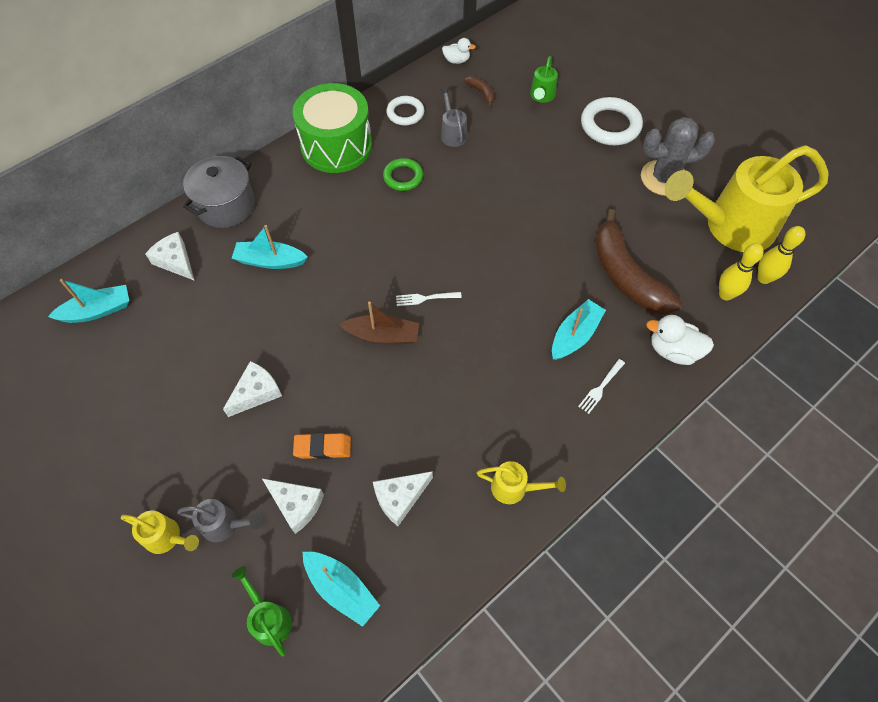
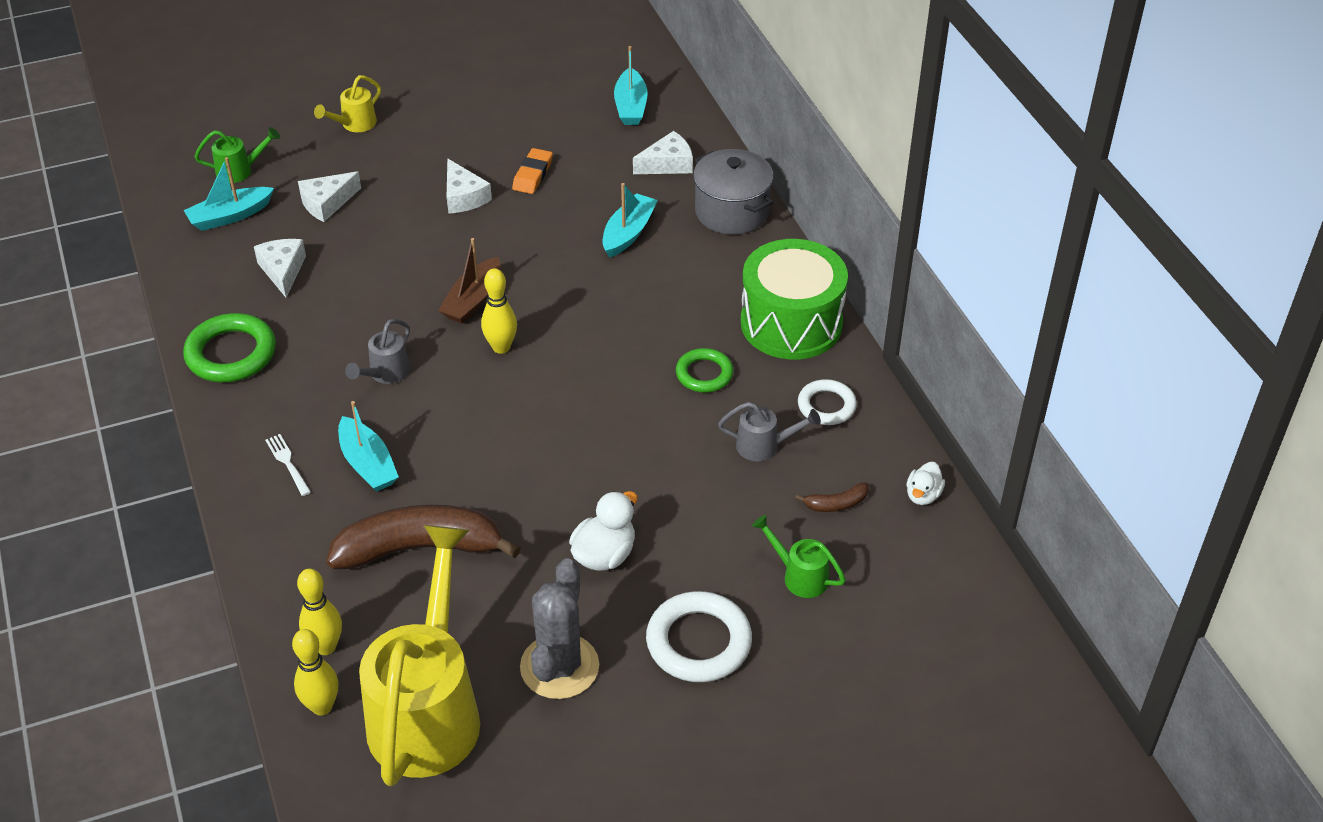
camera: 110 degrees right, 15 degrees down
grey watering can [177,499,263,542] -> grey watering can moved to [345,319,410,384]
orange eraser [293,433,351,459] -> orange eraser moved to [512,148,553,194]
white fork [396,292,462,306] -> yellow bowling pin [481,268,517,354]
yellow watering can [477,461,566,504] -> green ring [183,313,276,382]
white duck [646,315,714,365] -> white duck moved to [569,491,637,571]

